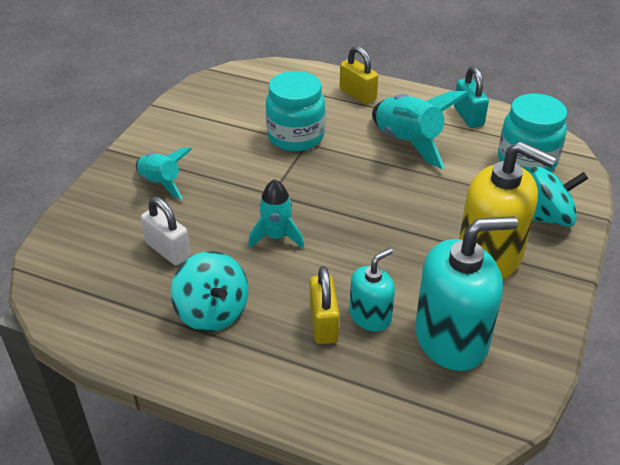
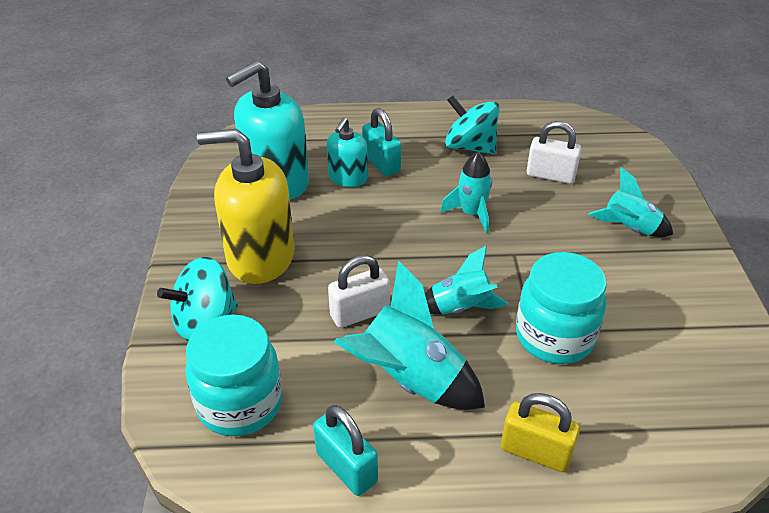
camera: 155 degrees right, 0 degrees up
yellow padlock [310,266,340,344] -> turquoise padlock [362,108,401,176]
none -> white padlock [328,255,390,328]
none -> turquoise rocket [425,246,509,315]

